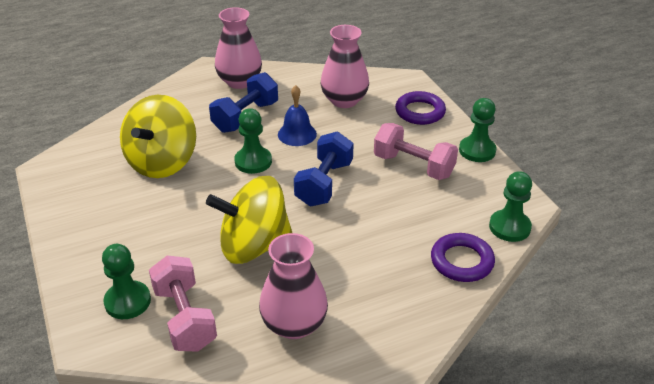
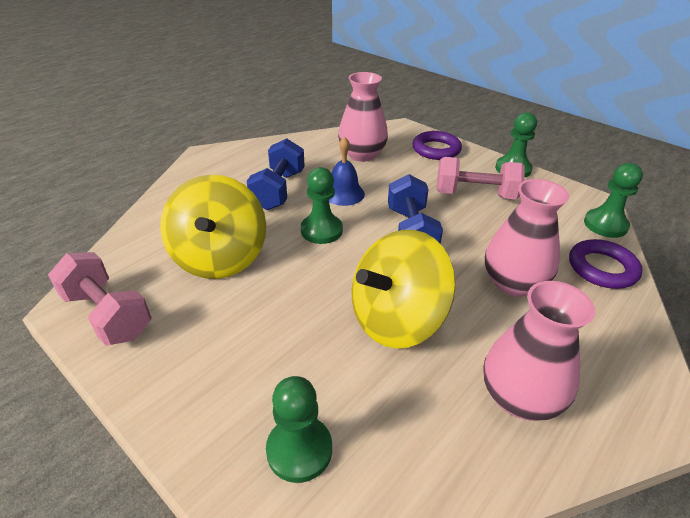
camera: 25 degrees left, 0 degrees up
pink dumbbell [149,255,217,352] -> pink dumbbell moved to [48,252,152,346]
pink vase [215,7,262,89] -> pink vase moved to [485,179,569,297]

